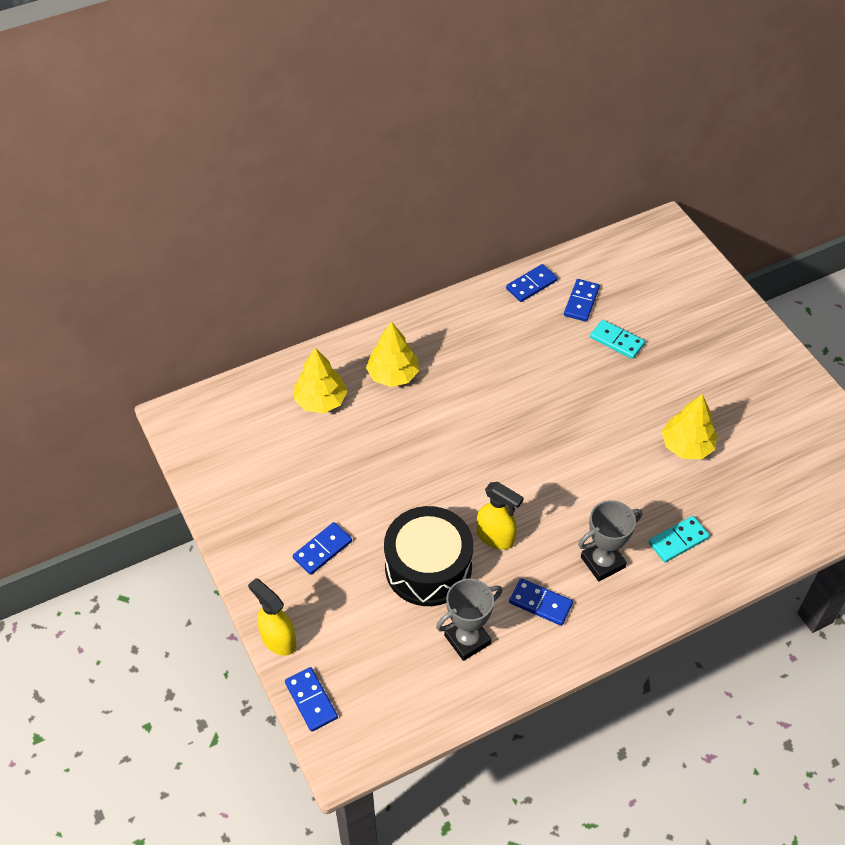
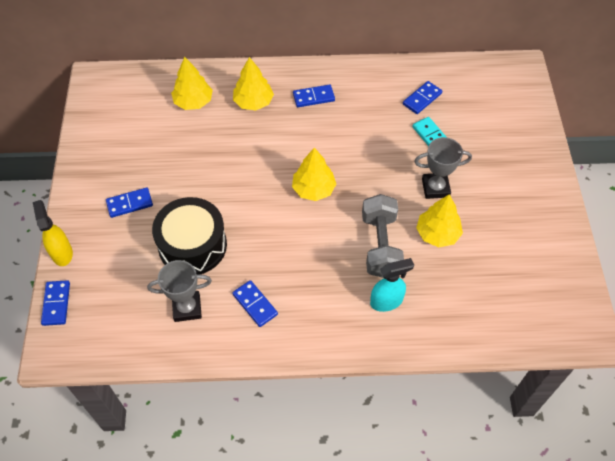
camera: 25 degrees right, 5 degrees up
yellow spray bottle [477,482,524,550] -> none
blue domino [506,264,557,302] -> blue domino moved to [293,85,335,107]
grey trophy [578,500,642,581] -> grey trophy moved to [414,137,472,199]
turquoise domino [649,516,710,562] -> turquoise spray bottle [370,258,414,312]
none -> yellow tree [292,147,336,201]
none -> grey dumbbell [362,194,404,278]

